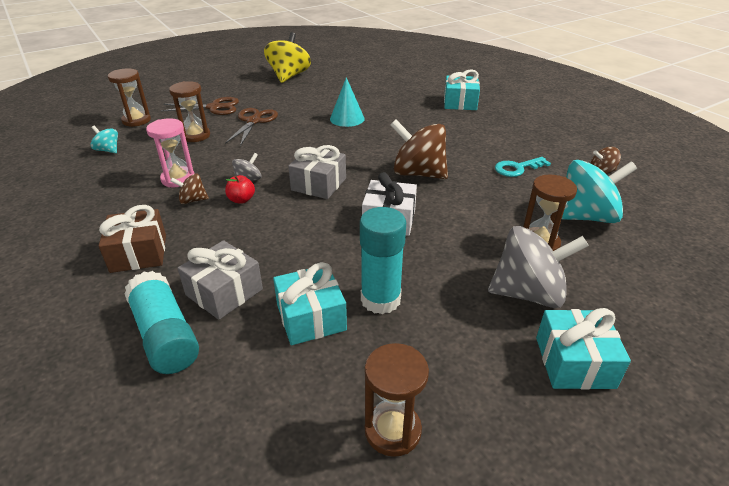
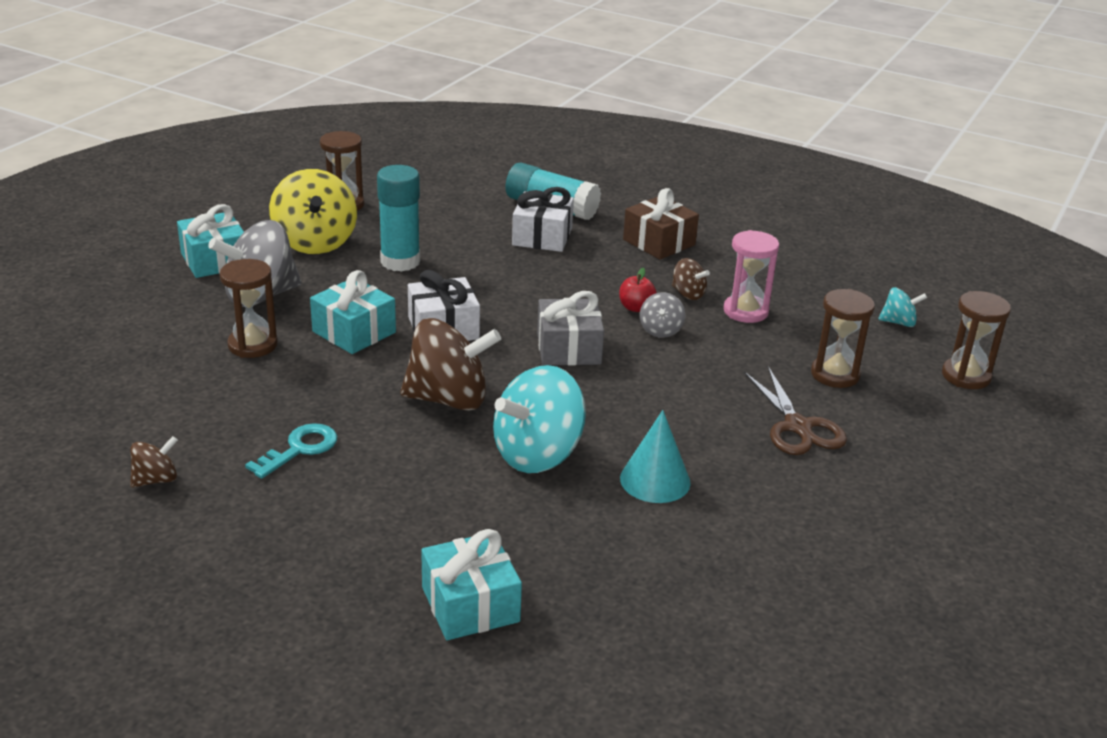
camera: 150 degrees right, 5 degrees down
brown scissors [161,97,239,115] -> none
brown spinning top [170,173,209,204] -> brown spinning top turned 75 degrees clockwise [672,258,710,300]
grey gift [178,240,263,320] -> white gift [512,187,574,252]
yellow spinning top [264,32,311,83] -> yellow spinning top moved to [269,169,357,254]
turquoise gift [273,262,347,345] -> turquoise gift moved to [310,270,396,354]
turquoise spinning top [562,160,637,223] -> turquoise spinning top moved to [493,365,586,473]

